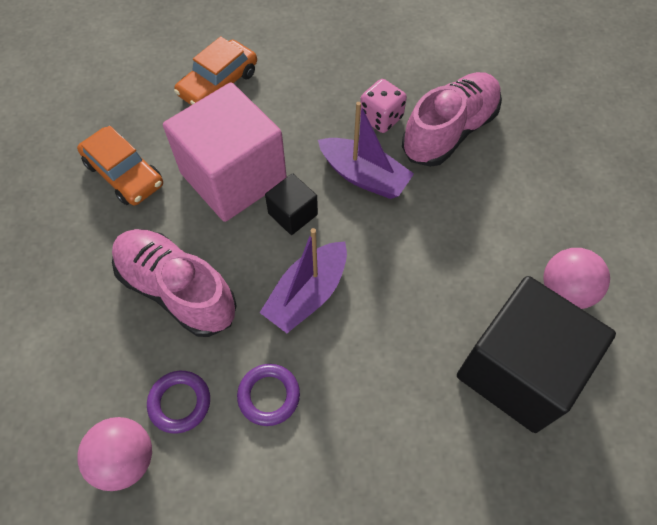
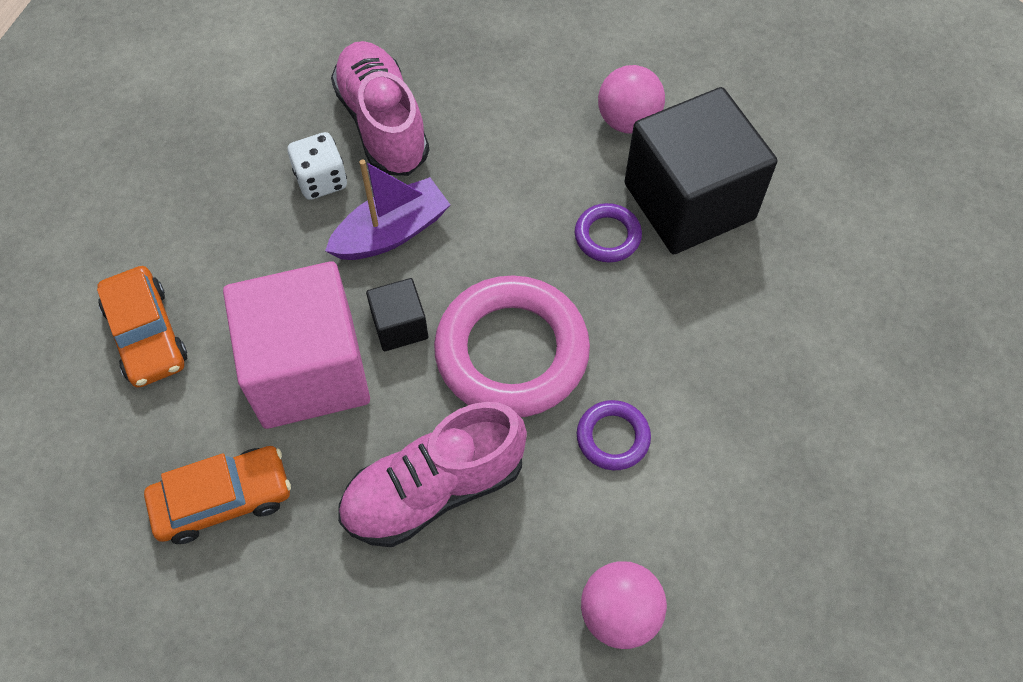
camera: 65 degrees left, 0 degrees up
purple ring [147,371,210,434] -> purple ring moved to [575,203,642,263]
purple boat [260,228,347,333] -> pink ring [434,275,590,417]
pink dice [360,79,407,133] -> white dice [288,132,347,200]

